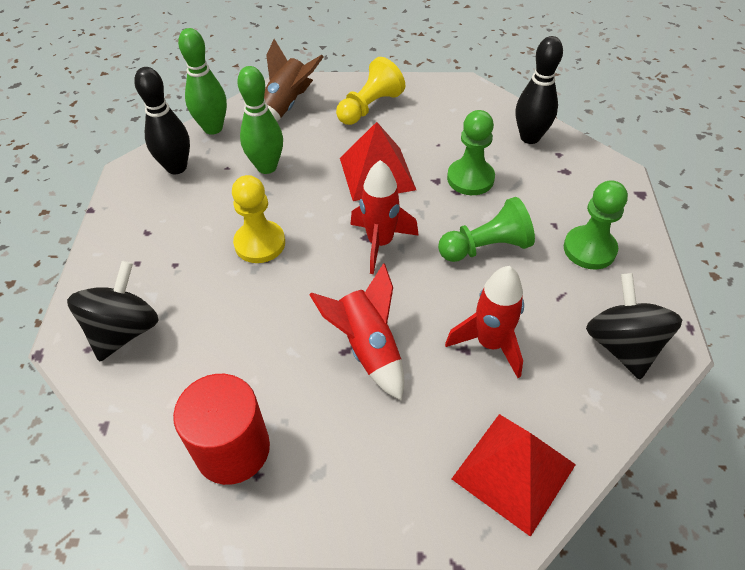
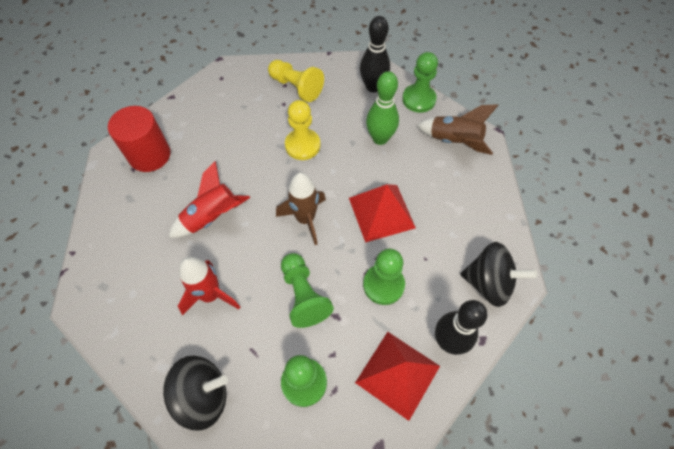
camera: 85 degrees right, 10 degrees up
black spinning top [67,261,158,362] -> black spinning top moved to [461,242,537,307]
green bowling pin [178,28,227,135] -> green pawn [402,52,438,113]
yellow pawn [336,57,405,125] -> yellow pawn moved to [268,60,324,102]
red rocket [350,160,419,274] -> brown rocket [276,172,326,245]
red pyramid [452,414,576,537] -> red pyramid moved to [355,332,440,421]

